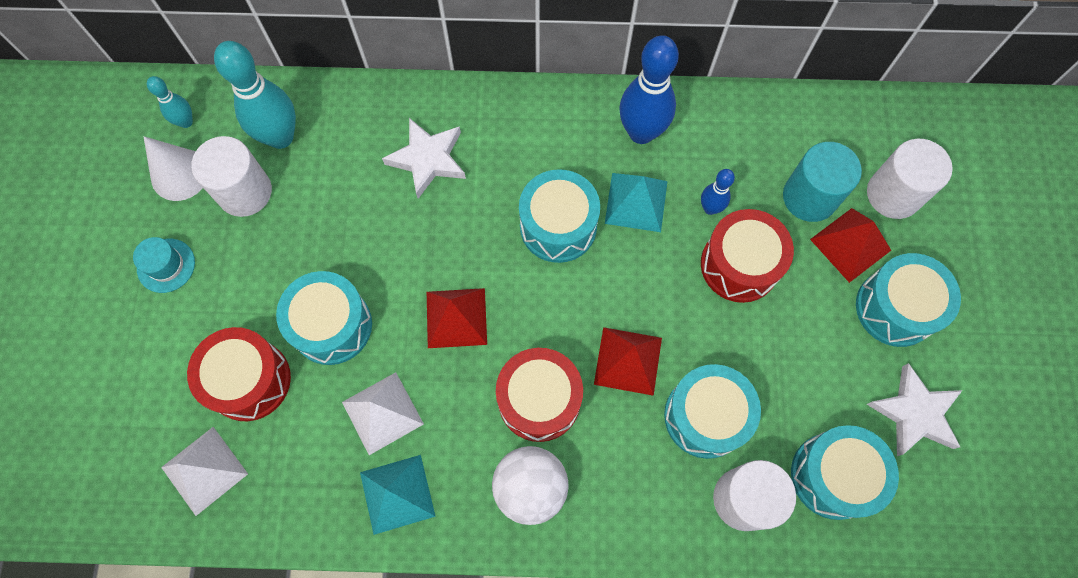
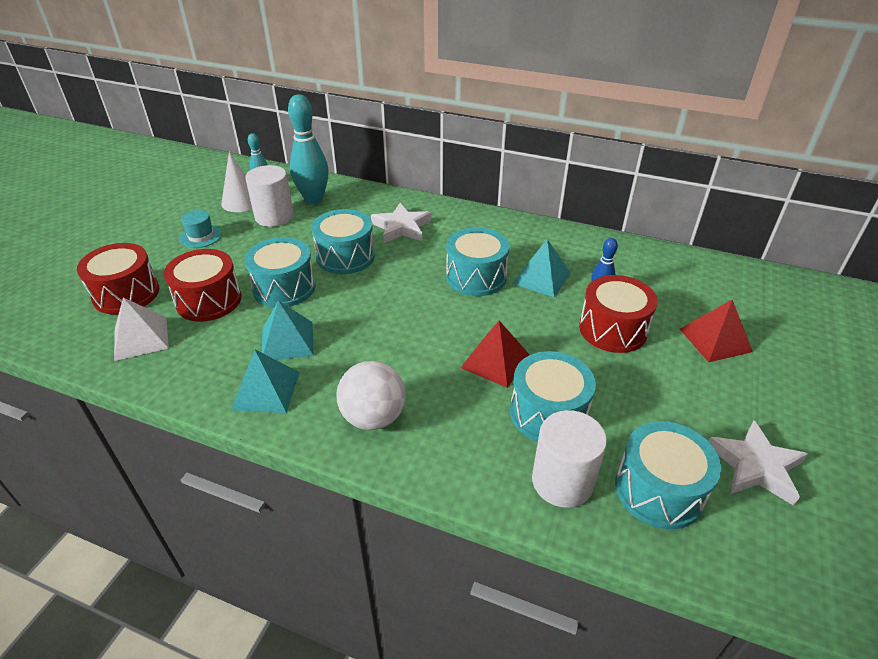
camera: 20 degrees right, 30 degrees down
white pyramid [342,372,424,455] -> turquoise pyramid [262,300,314,360]
red pyramid [427,288,487,348] -> none
red drum [496,348,583,442] -> red drum moved to [77,243,159,315]
blue bowling pin [619,35,679,144] -> none
turquoise cylinder [783,142,862,222] -> none
turquoise drum [856,253,961,347] -> turquoise drum moved to [311,209,375,274]
white cylinder [867,139,953,219] -> none

